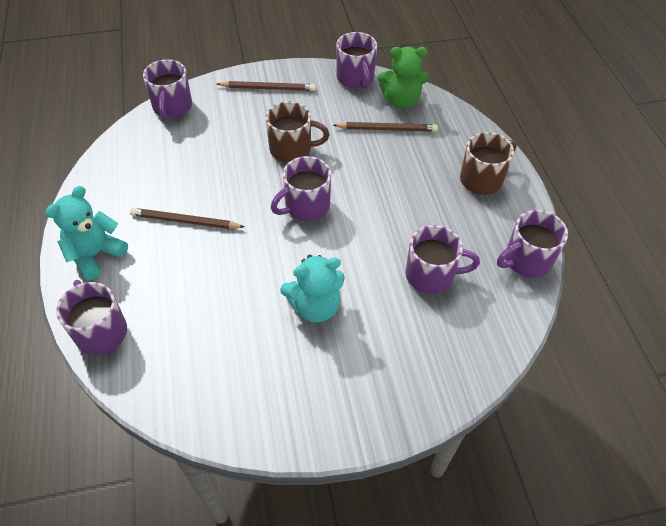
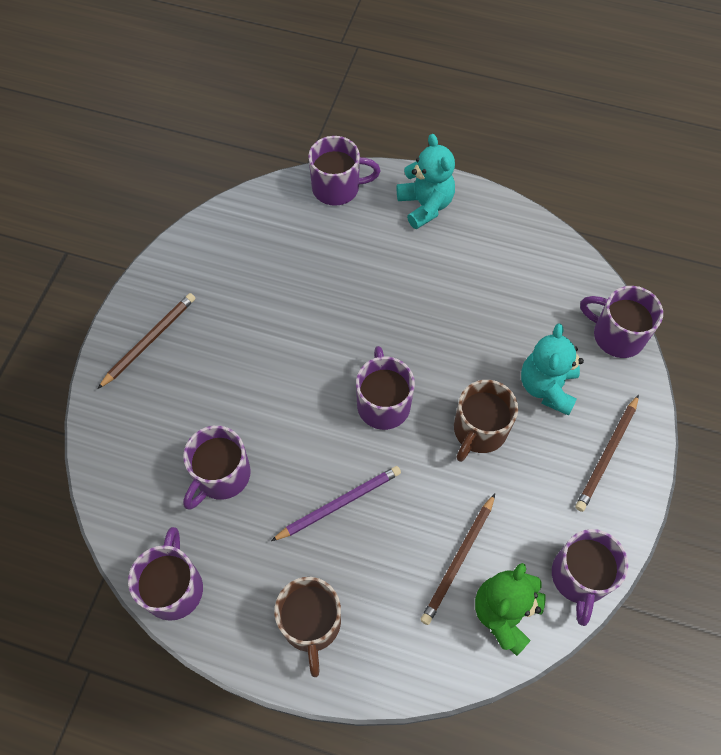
camera: 120 degrees right, 10 degrees up
brown pencil [130,208,245,229] -> brown pencil moved to [98,293,195,389]
turquoise teddy bear [280,255,345,323] -> turquoise teddy bear moved to [521,323,584,416]
purple mug [336,32,377,89] -> purple mug turned 90 degrees counterclockwise [552,529,628,626]
none -> purple pencil [271,466,401,541]

